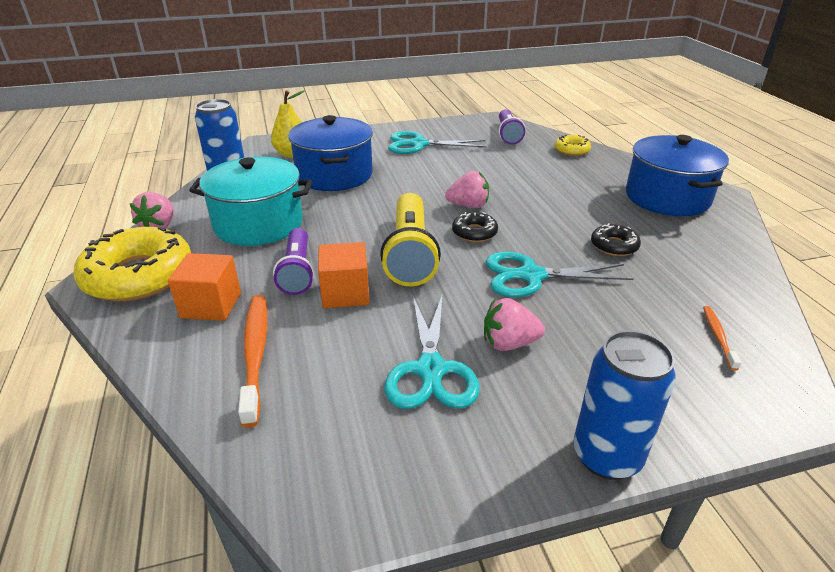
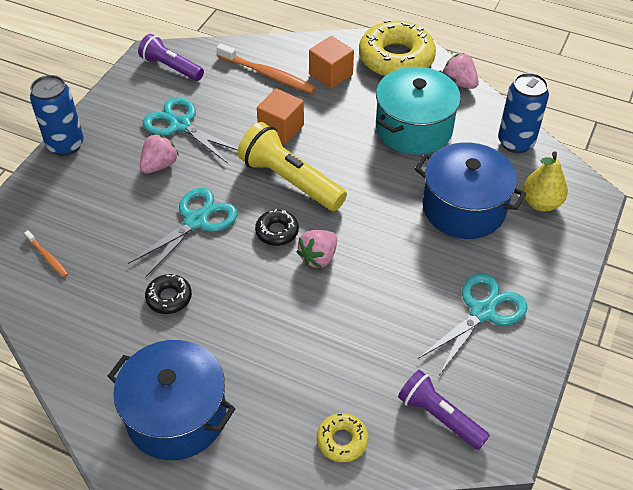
camera: 130 degrees right, 15 degrees up
purple flashlight [273,228,314,295] -> purple flashlight moved to [138,34,204,81]

